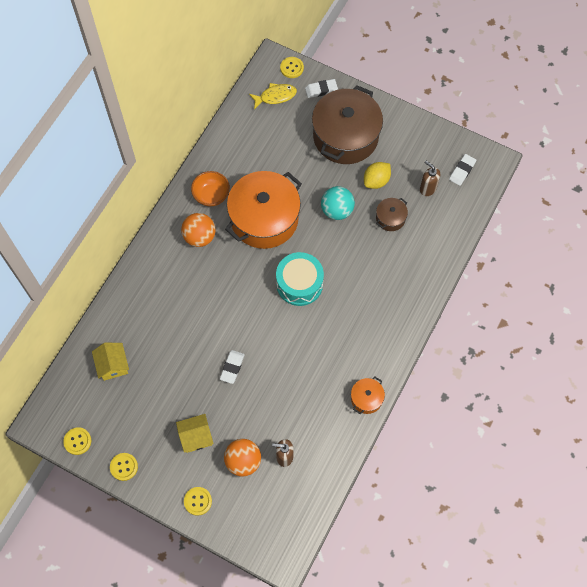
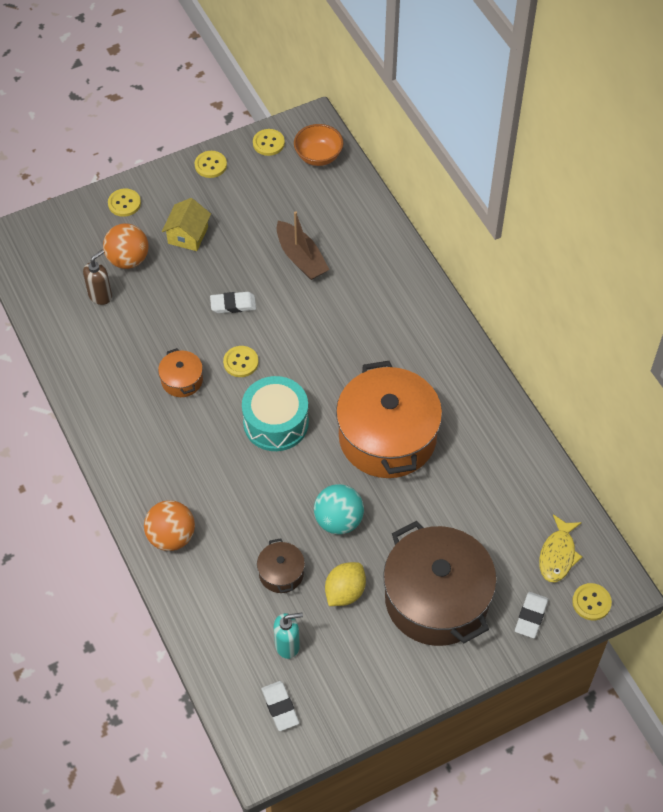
camera: 125 degrees right, 10 degrees down
yellow house [92,343,129,381] -> none
orange ball [181,213,216,247] -> orange ball moved to [144,500,195,551]
orange bowl [191,171,230,206] -> orange bowl moved to [294,124,344,166]
white eraser [220,350,245,384] -> white eraser turned 60 degrees counterclockwise [210,292,256,313]
orange pot [351,377,385,414] -> orange pot moved to [158,348,203,397]
yellow lemon [364,162,391,189] -> yellow lemon turned 45 degrees clockwise [325,562,366,606]
brown soap dispenser [420,161,440,196] -> turquoise soap dispenser [274,613,303,659]
none -> yellow button [223,346,258,377]
none -> brown boat [277,211,330,280]

